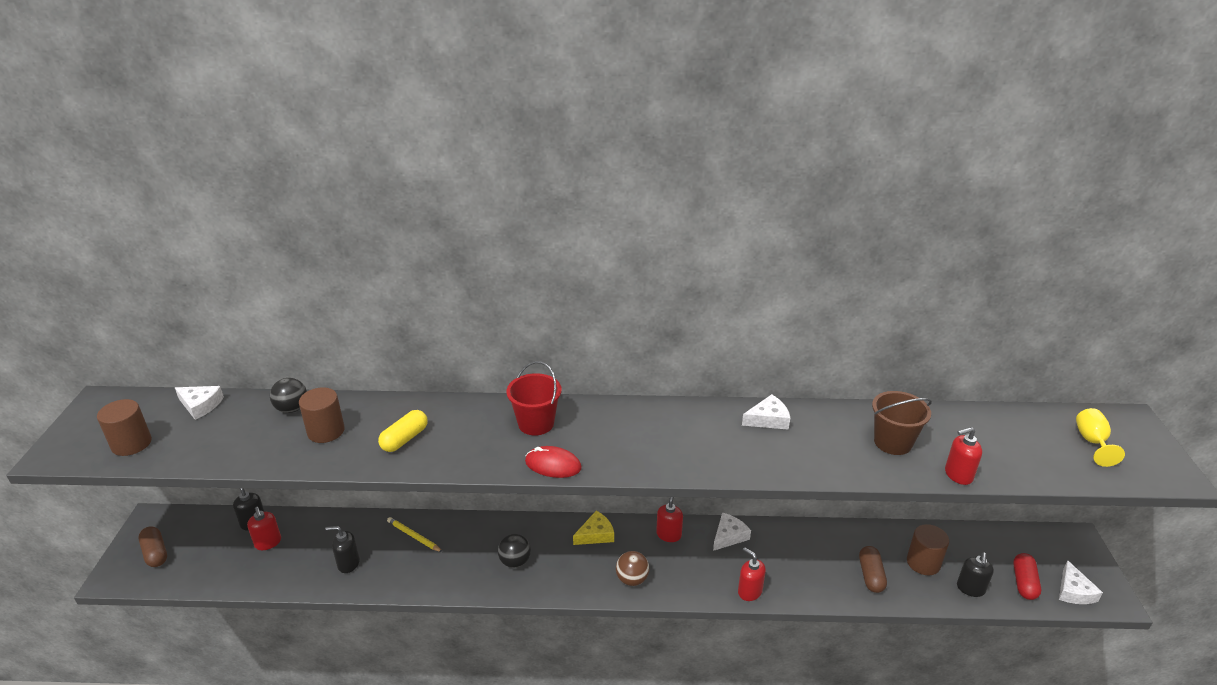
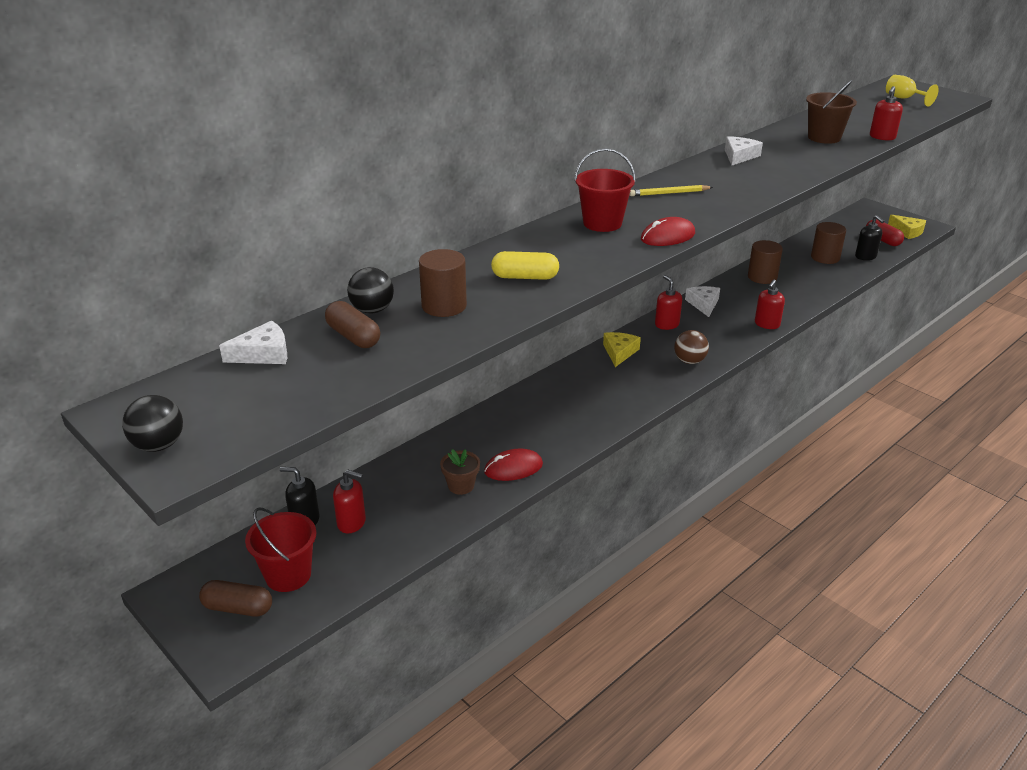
camera: 45 degrees left, 0 degrees up
brown cylinder [97,399,152,456] -> brown cylinder moved to [748,240,783,284]
black soap dispenser [325,526,360,573] -> brown flower pot [440,449,480,495]
yellow capsule [378,410,428,452] -> yellow capsule turned 75 degrees counterclockwise [491,251,559,280]
yellow pencil [387,517,443,552] -> yellow pencil moved to [630,185,713,196]
black ball [498,534,531,568] -> black ball moved to [122,395,183,452]
red soap dispenser [738,547,766,601] -> red soap dispenser turned 60 degrees counterclockwise [755,279,785,329]
brown capsule [859,546,887,593] -> brown capsule moved to [325,301,380,348]
white cheese [1059,560,1103,604] -> yellow cheese [888,215,926,239]
none -> red bucket [245,507,316,592]
none -> red mouse [484,448,543,481]

